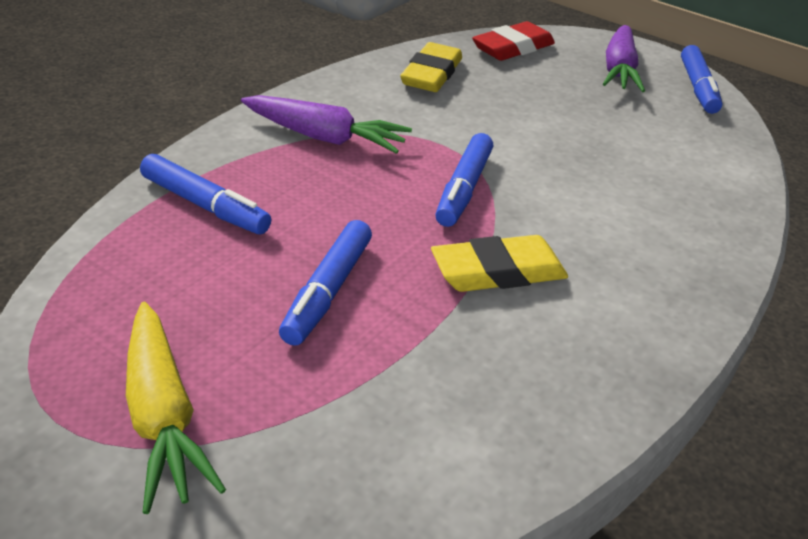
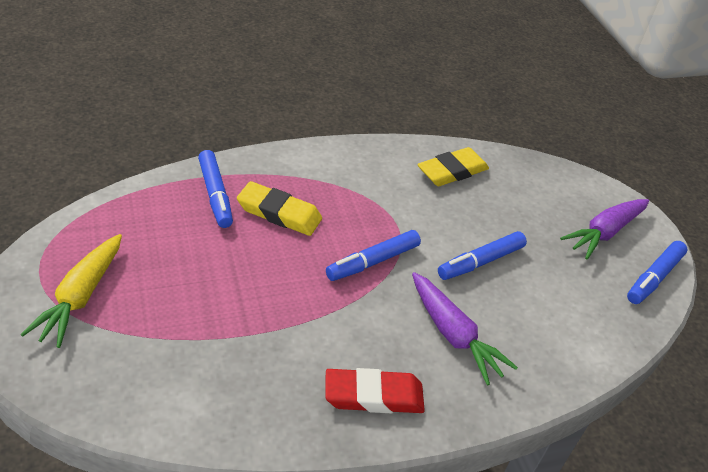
camera: 35 degrees right, 5 degrees up
purple carrot [241,95,412,154] -> purple carrot moved to [412,272,518,385]
blue marker [279,220,372,346] -> blue marker moved to [438,231,527,280]
yellow eraser [431,235,568,292] -> yellow eraser moved to [237,181,322,236]
red eraser [472,21,555,61] -> red eraser moved to [325,368,425,413]

